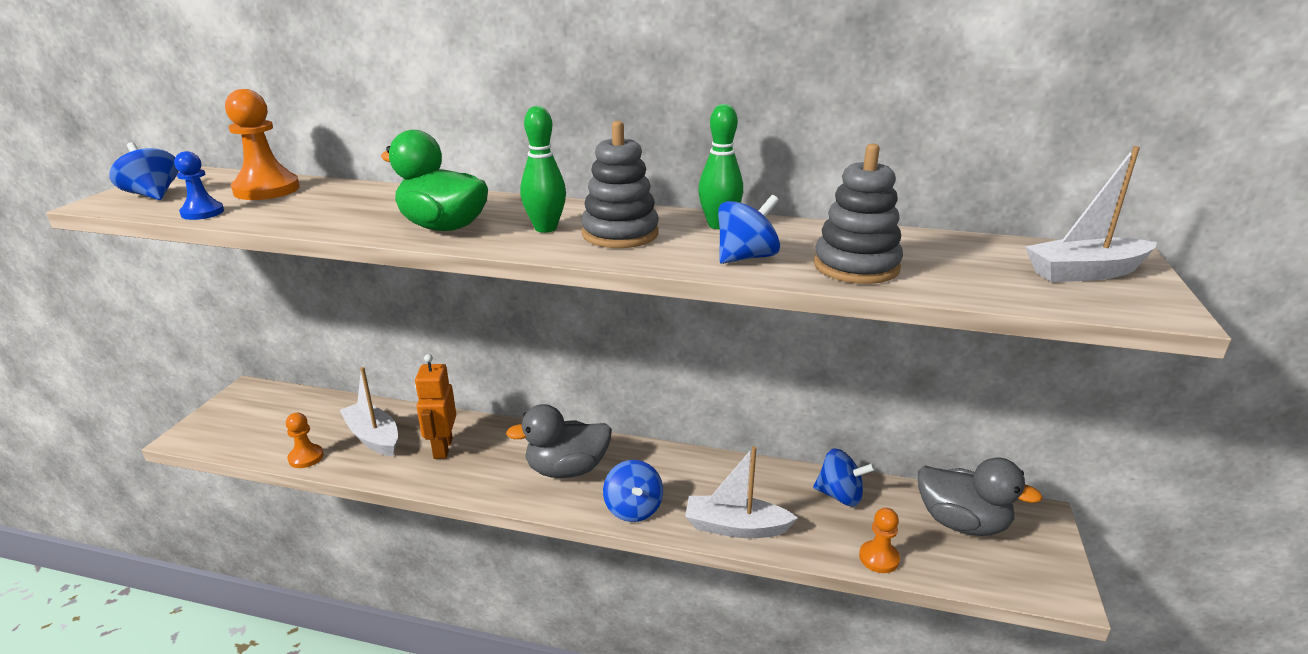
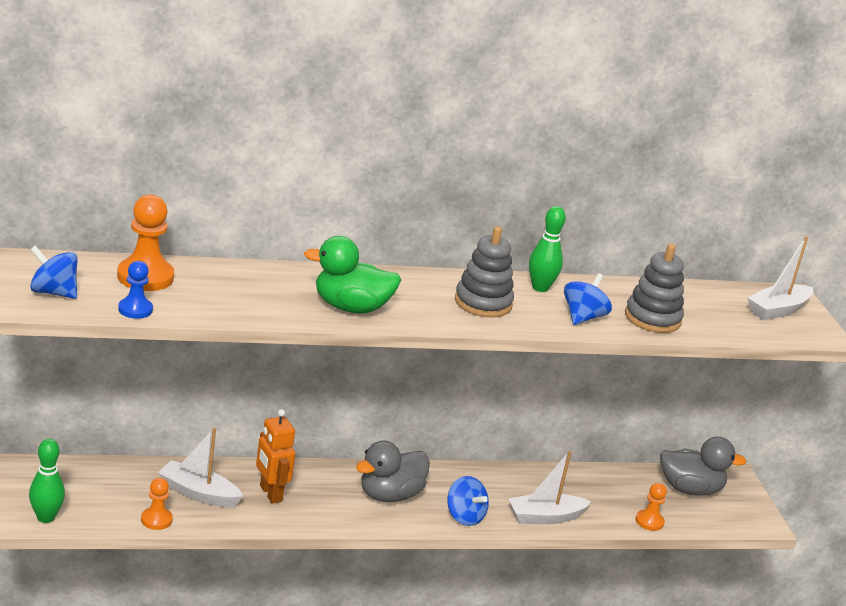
camera: 30 degrees left, 0 degrees up
green bowling pin [520,106,566,233] -> green bowling pin moved to [29,438,65,523]
blue spinning top [813,448,876,507] -> none

